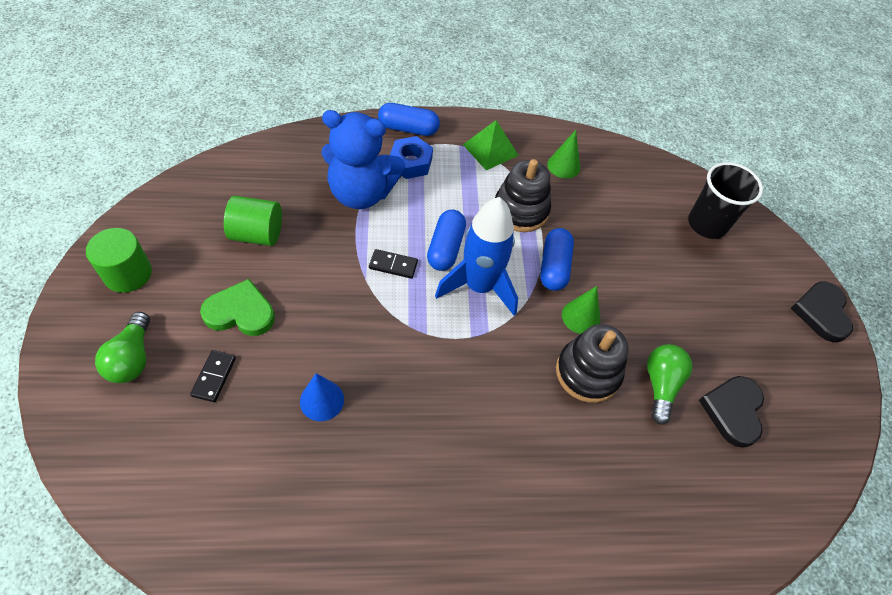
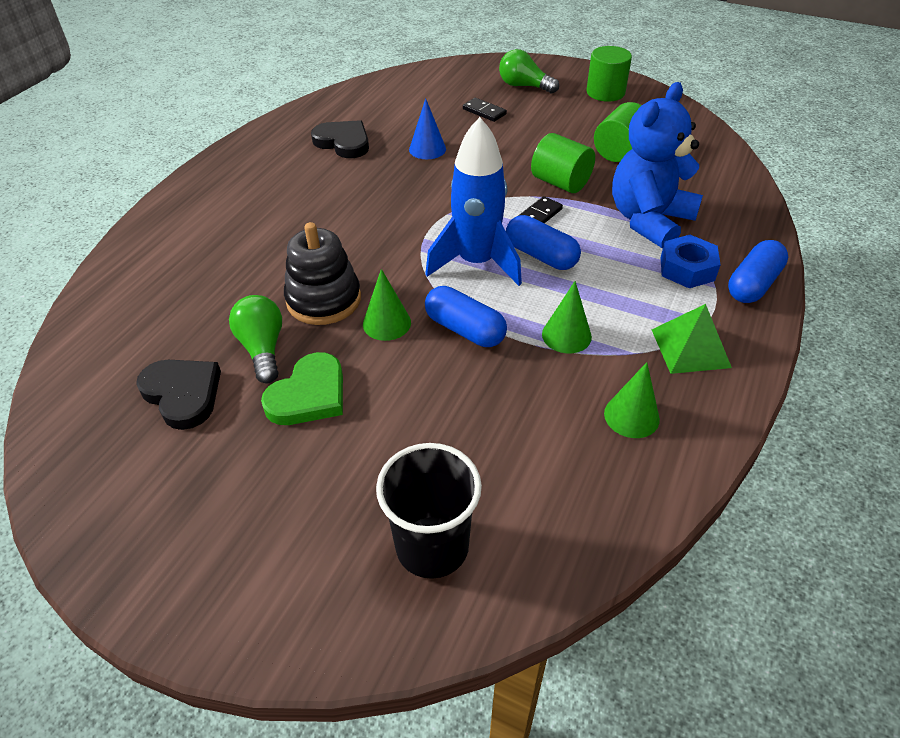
camera: 125 degrees right, 10 degrees down
green heart [200,279,275,336] -> green heart moved to [261,352,343,425]
black stacking toy [495,159,551,232] -> green cone [542,281,592,353]
green light bulb [647,344,692,425] -> green light bulb turned 150 degrees counterclockwise [229,295,282,383]
black heart [791,281,853,342] -> black heart moved to [311,120,369,158]
none -> green cylinder [531,133,595,193]

